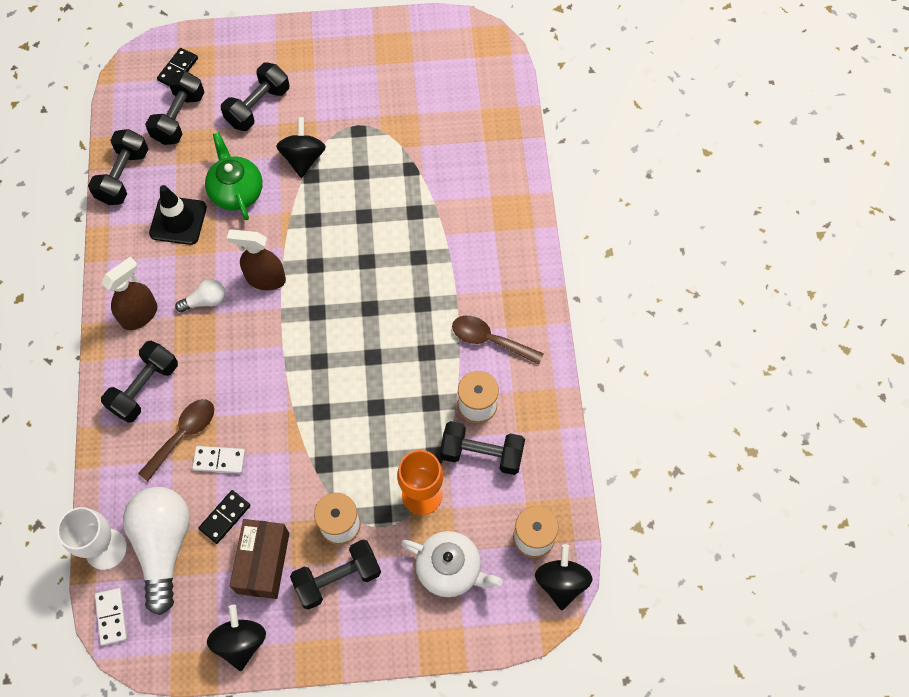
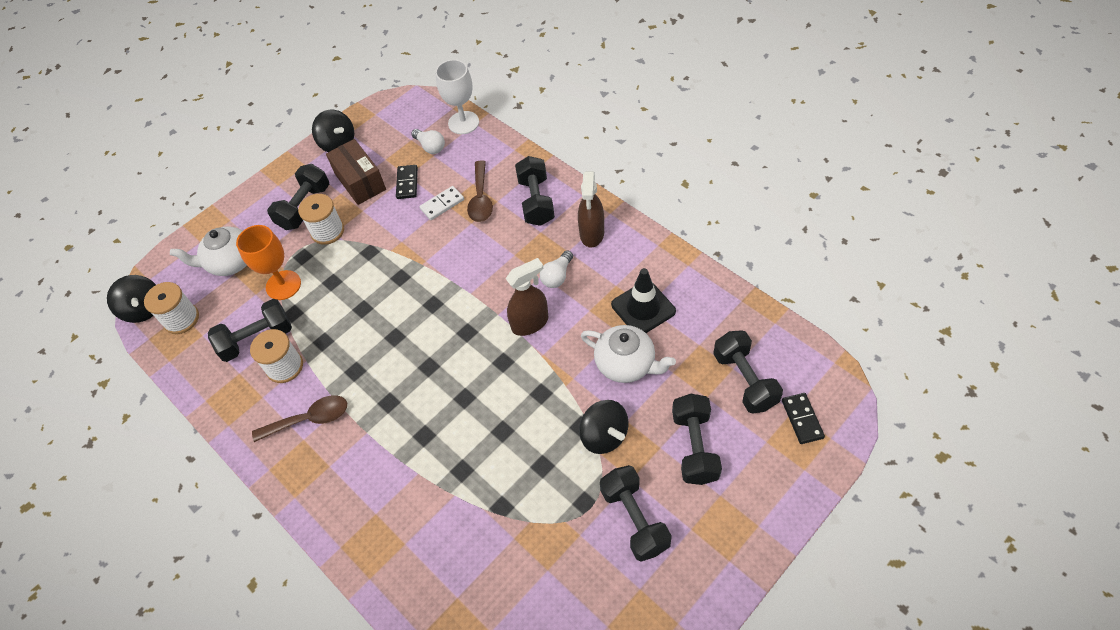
camera: 145 degrees right, 10 degrees down
black dumbbell [88,129,148,205] -> black dumbbell moved to [600,465,672,561]
white domino [95,588,127,646] -> none
white light bulb [123,487,190,615] -> white light bulb [411,129,445,154], size x0.47
green teapot [205,132,263,220] -> white teapot [581,325,676,383]

